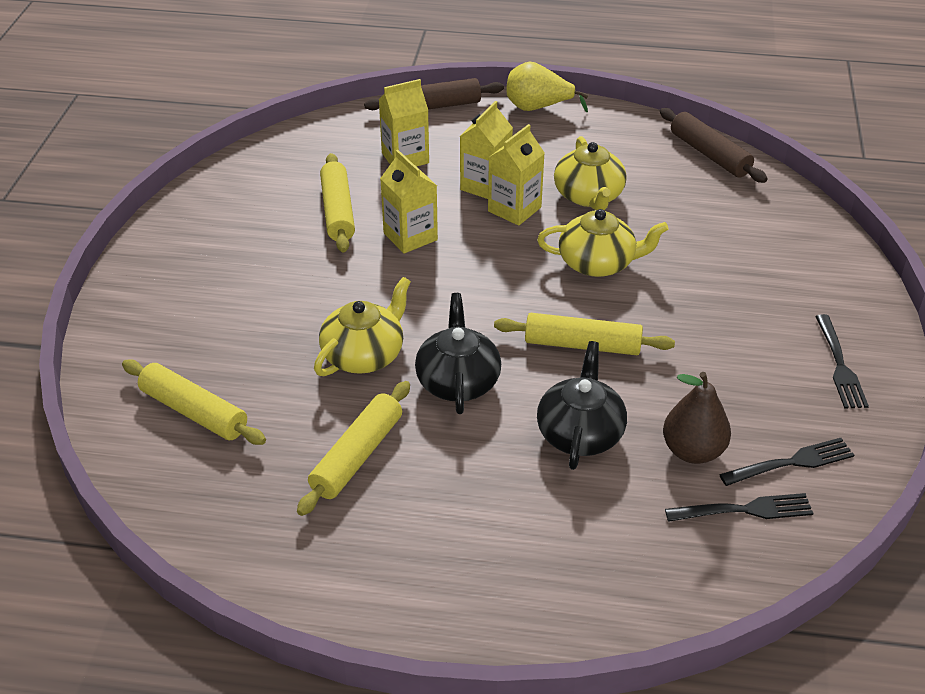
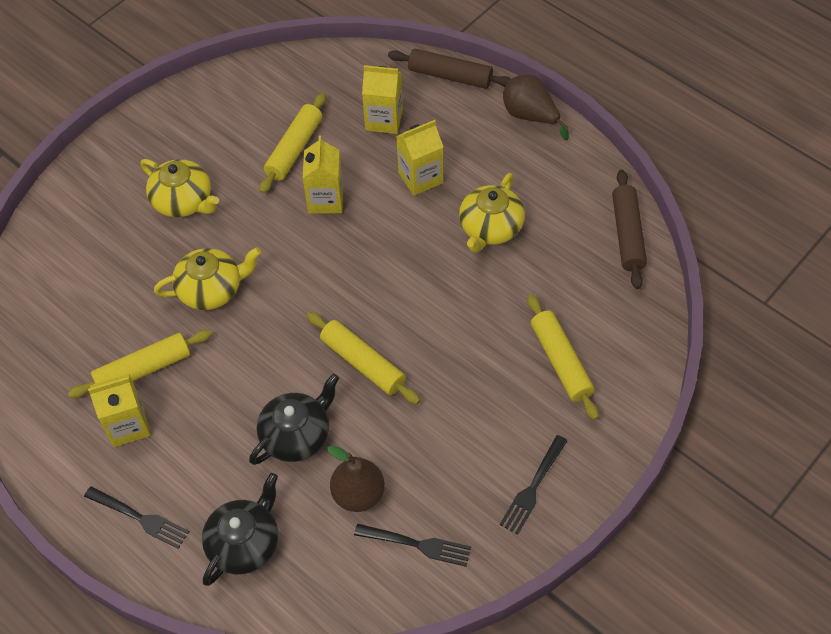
camera: 35 degrees right, 15 degrees up
yellow rolling pin [122,360,266,445] -> yellow rolling pin moved to [527,295,599,420]
black teapot [415,293,501,414] -> black teapot moved to [202,473,278,586]
yellow carton [488,124,545,226] -> yellow carton moved to [88,374,151,447]
yellow pear [506,62,589,112] -> brown pear [503,75,569,140]
yellow teapot [537,209,669,277] -> yellow teapot moved to [140,159,219,217]
black fork [665,493,814,522] -> black fork moved to [84,486,189,549]

